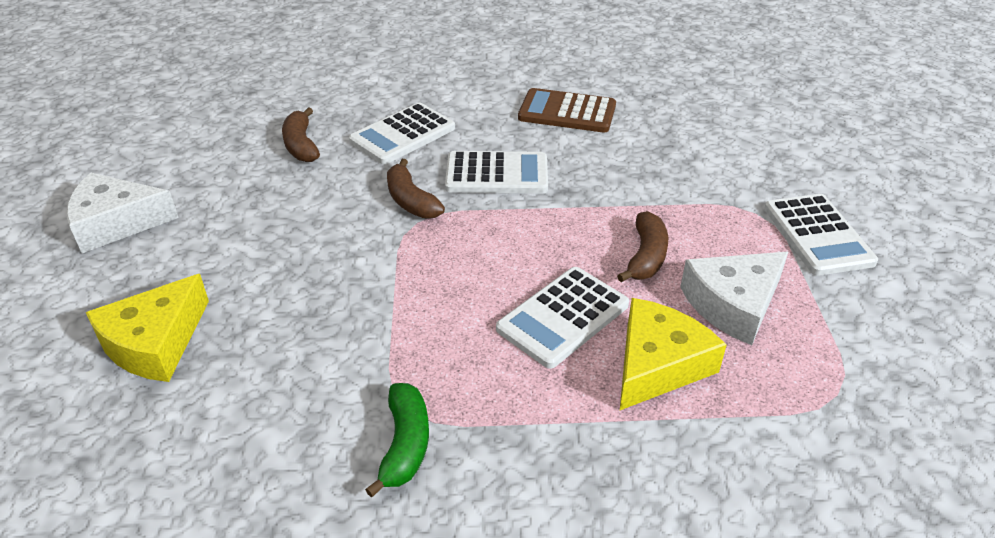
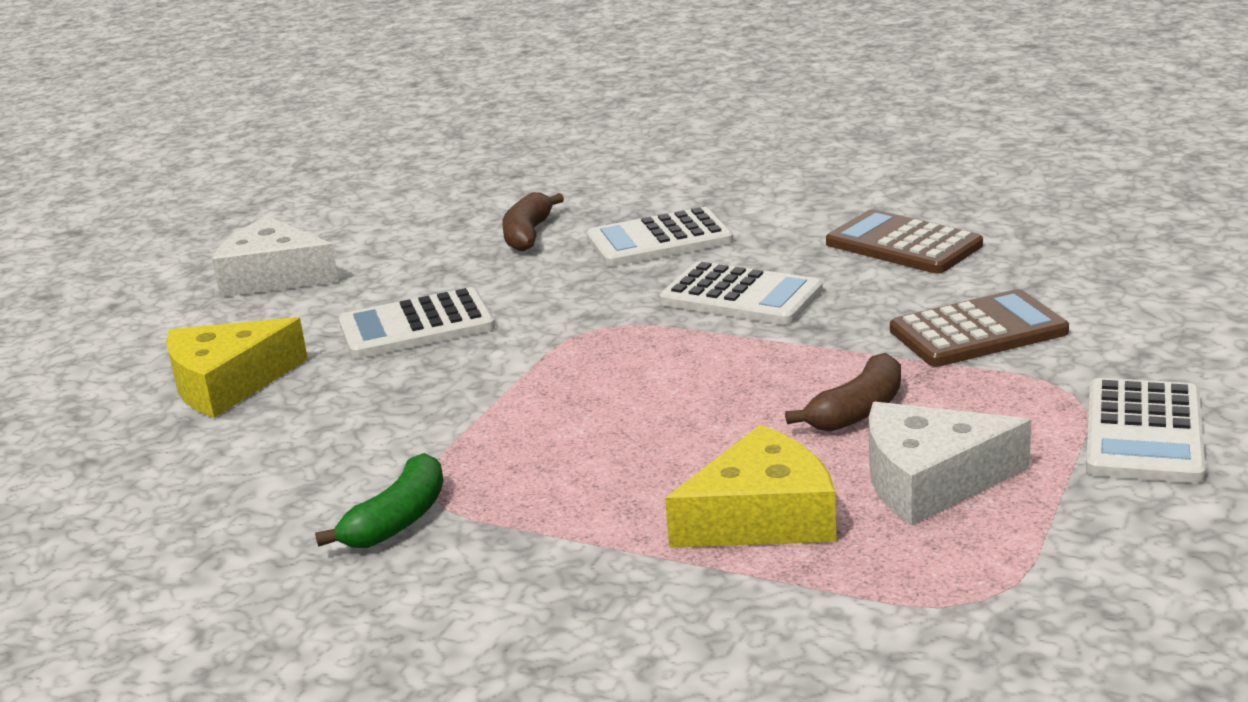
camera: 30 degrees right, 15 degrees down
brown banana [387,159,445,219] -> none
white calculator [496,267,629,369] -> white calculator moved to [339,287,495,358]
none -> brown calculator [890,289,1069,367]

